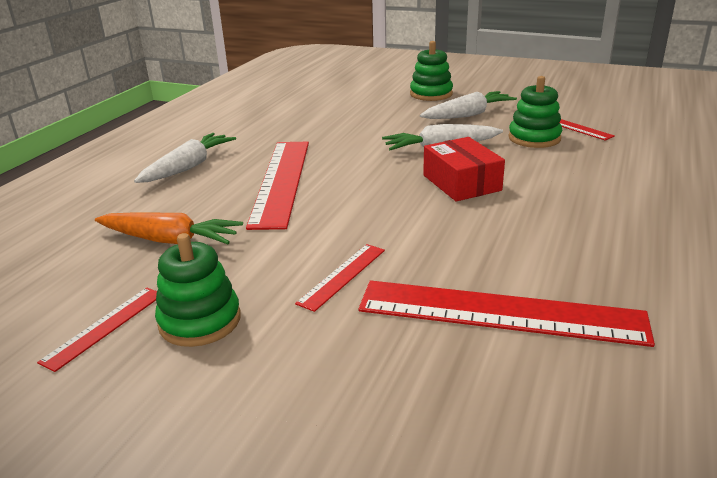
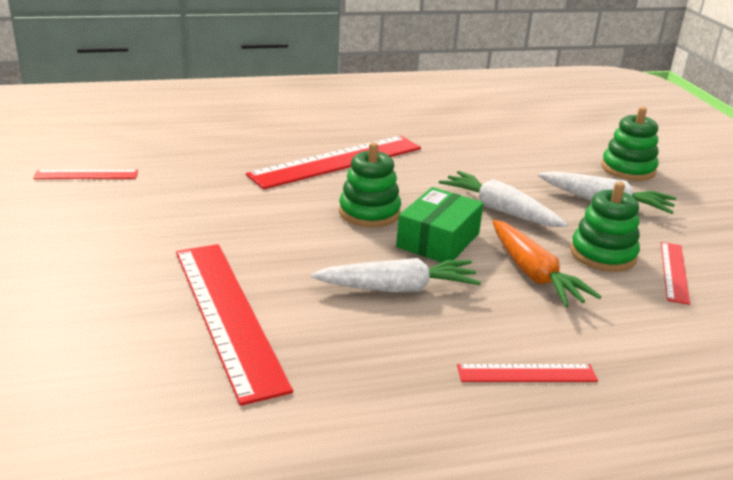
camera: 50 degrees right, 0 degrees up
orange carrot [95,213,243,244] -> orange carrot moved to [492,220,601,307]
white carrot [134,133,236,183] -> white carrot moved to [311,258,481,292]
green stacking toy [155,233,241,347] -> green stacking toy moved to [339,142,401,227]
red ruler [295,244,385,312] -> red ruler moved to [457,364,598,382]
red box [423,137,505,202] -> green box [396,187,484,262]

